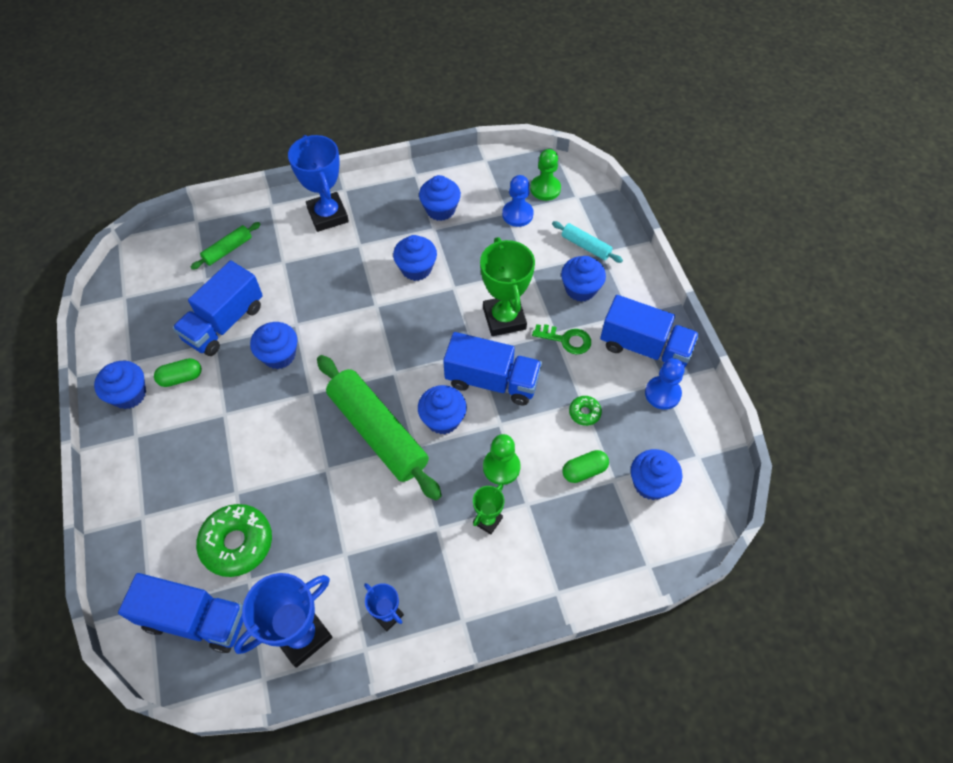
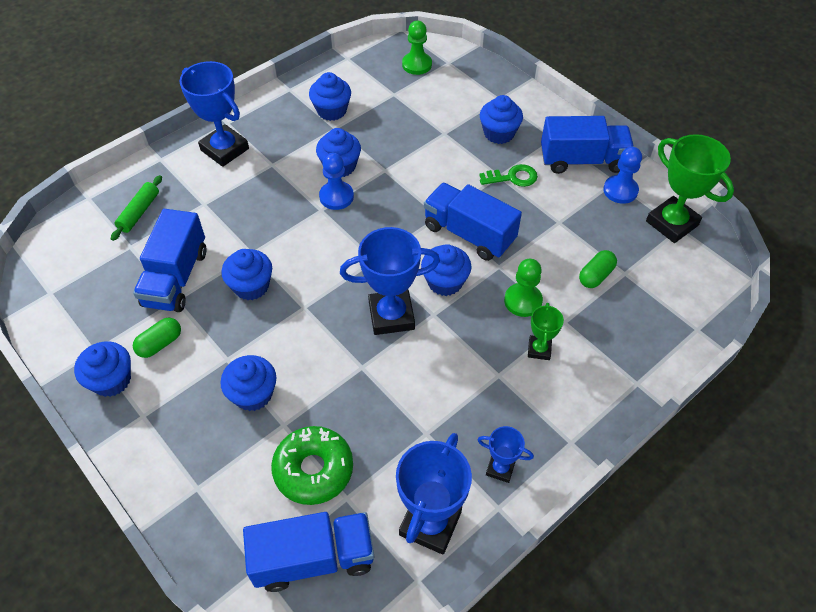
camera: 25 degrees left, 5 degrees down
green rolling pin [317,355,442,500] -> blue trophy [340,227,440,335]
blue truck [443,332,542,405] -> blue truck turned 135 degrees counterclockwise [424,183,522,261]
green trophy [480,237,535,336] -> green trophy moved to [646,134,734,243]
blue pawn [502,175,534,227] -> blue pawn moved to [319,153,354,210]
turquoise rolling pin [552,221,623,263] -> none
green donut [569,396,602,426] -> none
blue cupcake [631,449,682,500] -> blue cupcake moved to [220,355,276,411]

